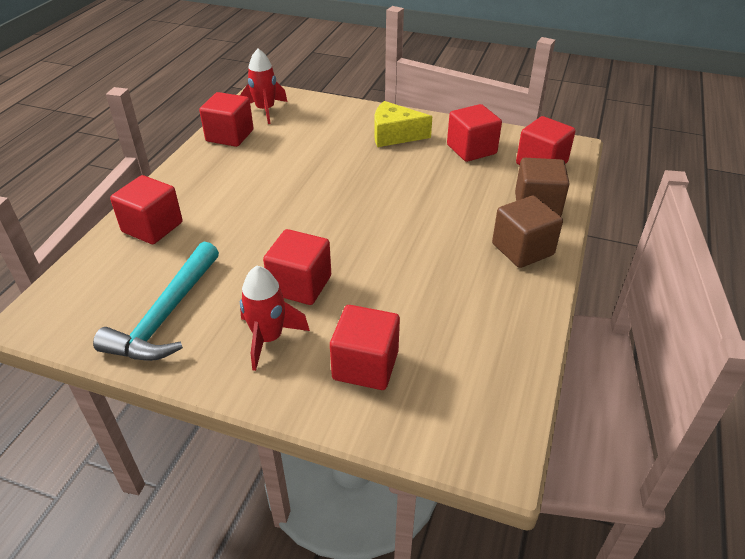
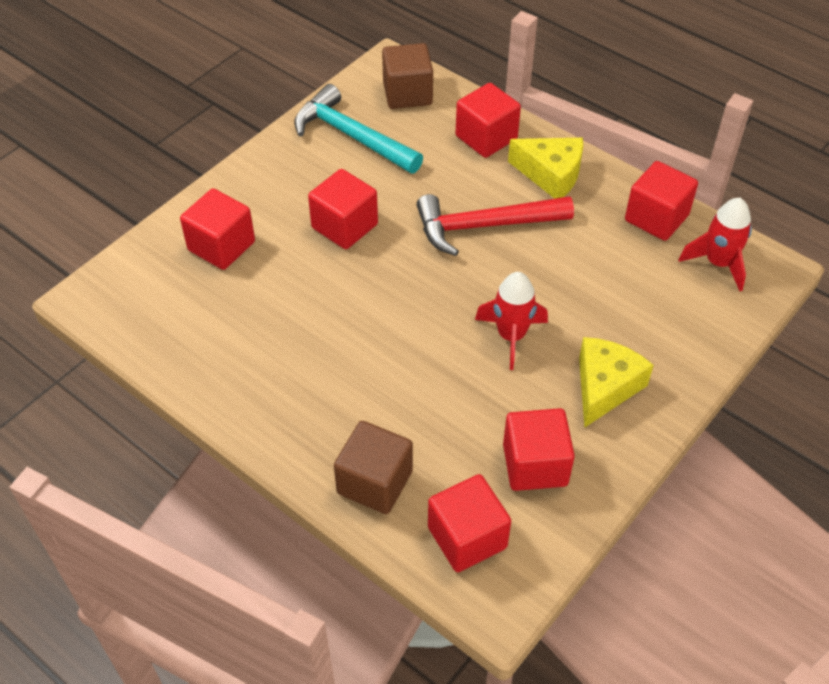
camera: 110 degrees right, 10 degrees up
red rocket [240,266,310,371] -> red rocket moved to [475,272,548,370]
brown cube [492,196,563,268] -> brown cube moved to [382,43,433,109]
none -> red hammer [416,194,574,256]
none -> yellow cheese [508,138,583,199]

